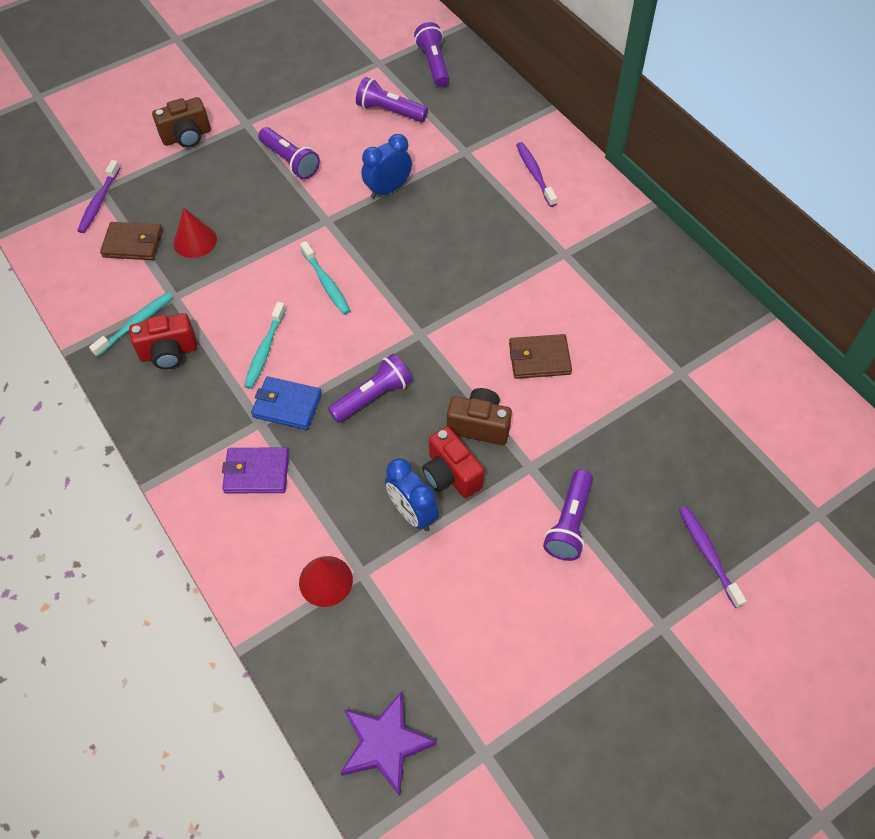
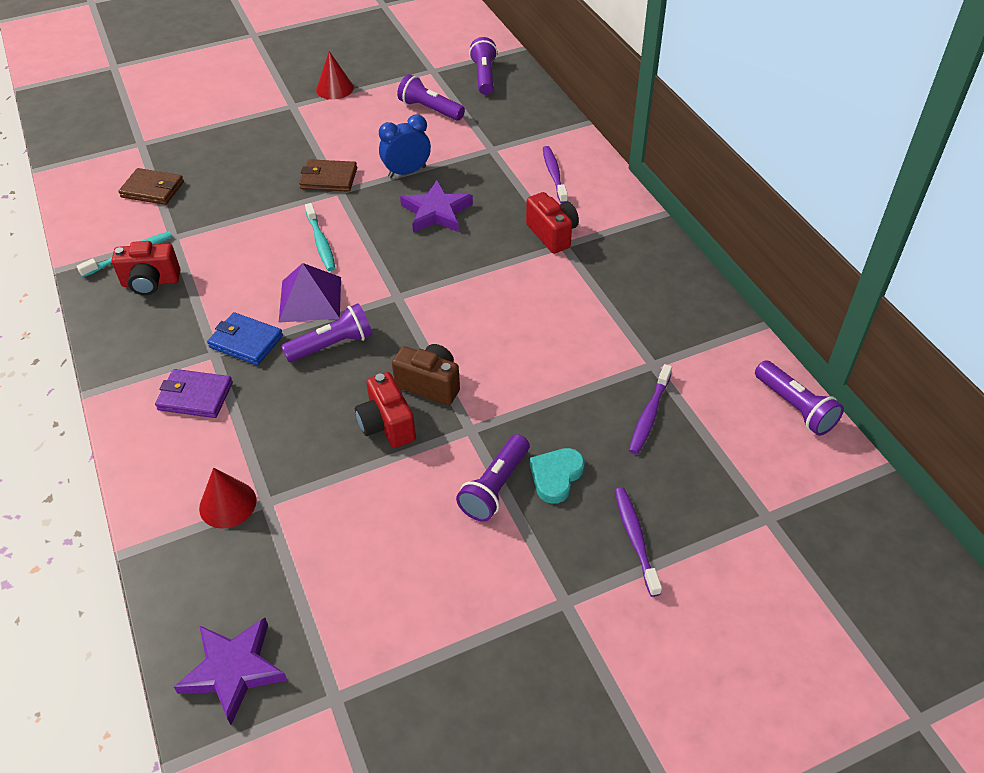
camera: 10 degrees right, 10 degrees down
purple toothbrush [77,160,120,233] -> purple toothbrush moved to [629,364,672,454]
brown camera [152,97,211,148] -> none
red cone [173,208,217,258] -> red cone moved to [316,51,354,99]
turquoise toothbrush [244,302,286,389] -> none
purple flashlight [258,127,320,179] -> purple flashlight moved to [755,360,844,436]
blue clock [385,458,439,531] -> none
brown wallet [509,334,572,379] -> brown wallet moved to [299,159,357,192]
none -> purple pyramid [279,263,341,323]
none -> purple star [400,180,473,233]
none -> red camera [526,192,579,253]
none -> turquoise heart [530,448,585,504]

